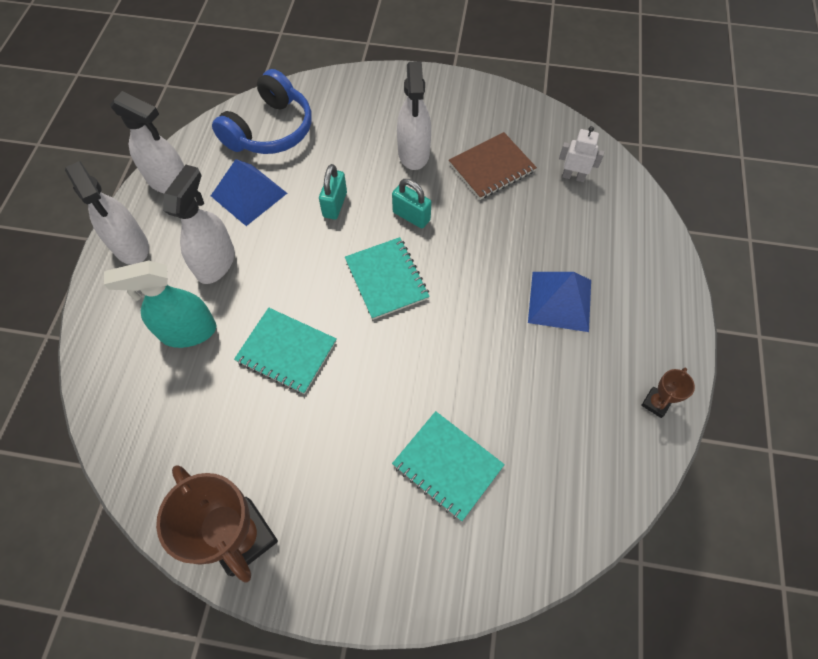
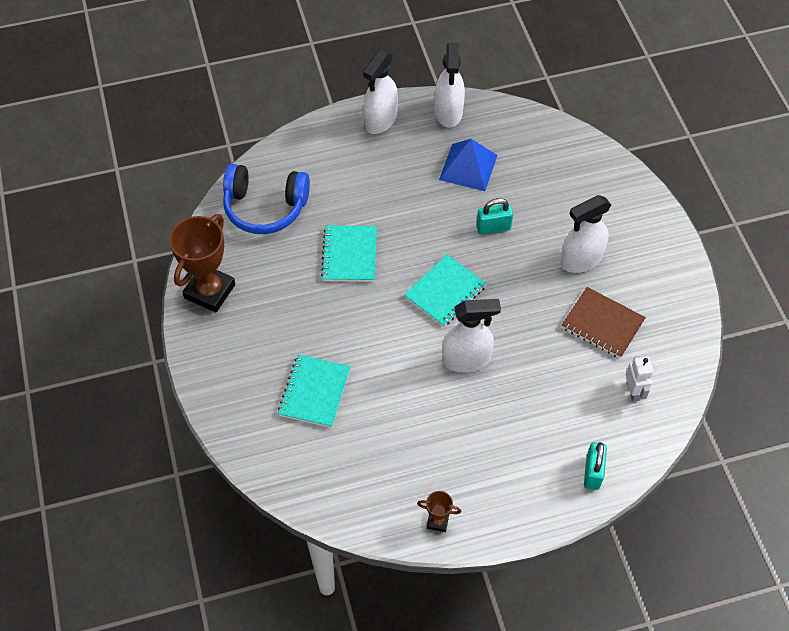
camera: 65 degrees right, 5 degrees down
turquoise spray bottle [104,261,216,348] -> none
white spray bottle [163,165,235,284] -> white spray bottle moved to [442,299,501,373]
blue headphones [212,69,312,154] -> blue headphones moved to [223,164,310,234]
turquoise padlock [392,179,432,228] -> turquoise padlock moved to [584,442,607,490]
blue pyramid [528,272,591,332] -> none

